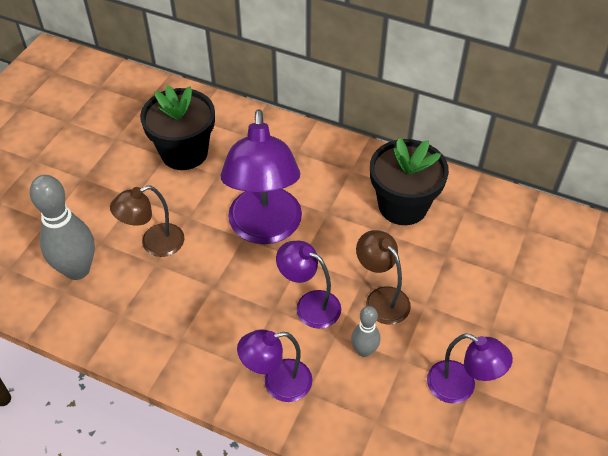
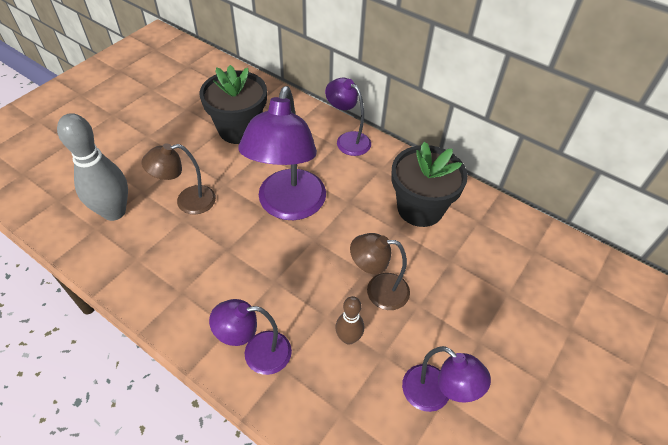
camera: 10 degrees right, 0 degrees up
purple lamp [276,241,341,329] -> purple lamp moved to [325,78,371,156]
grey bowling pin [351,306,380,357] -> brown bowling pin [335,296,364,345]
brown lamp [356,230,411,325] -> brown lamp turned 60 degrees counterclockwise [350,233,410,310]

